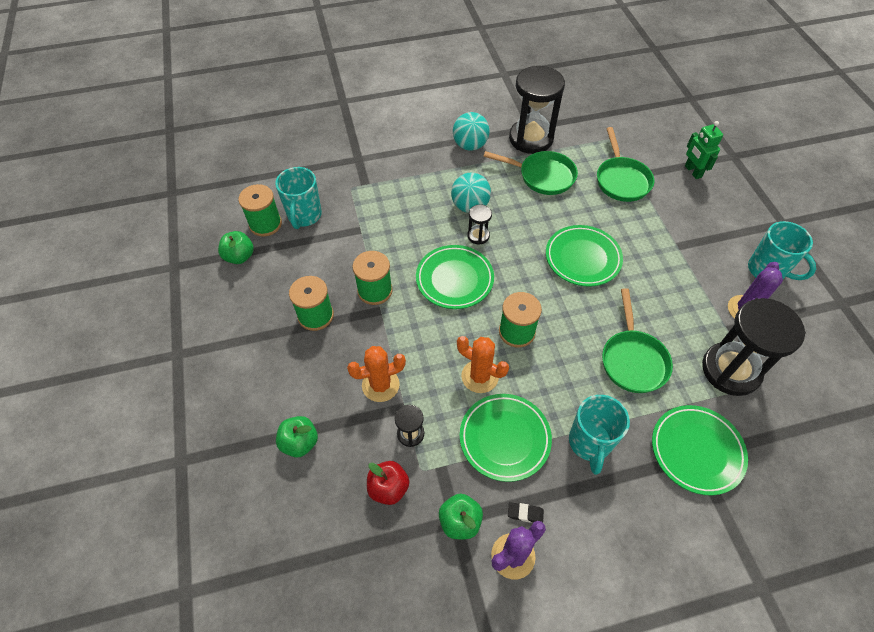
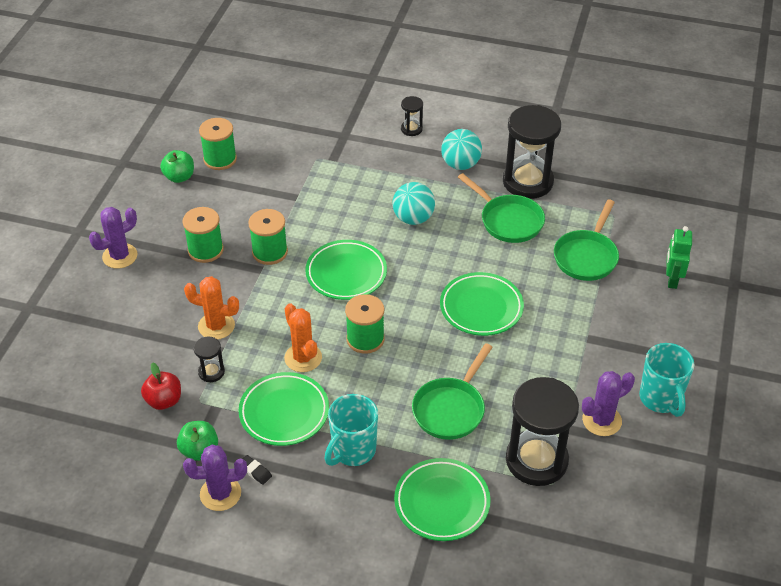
camera: 30 degrees right, 10 degrees down
turquoise mug [275,167,322,229] -> none
green apple [276,416,318,457] -> none
black hourglass [467,204,492,245] -> black hourglass moved to [401,96,423,136]
none -> purple cactus [89,207,138,269]

